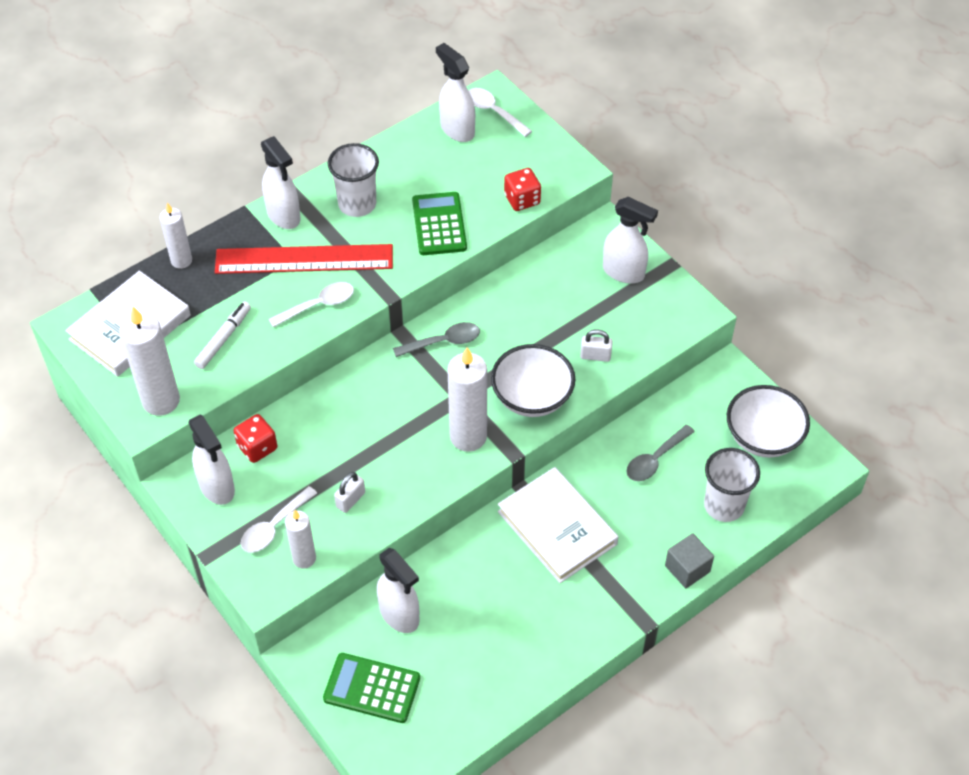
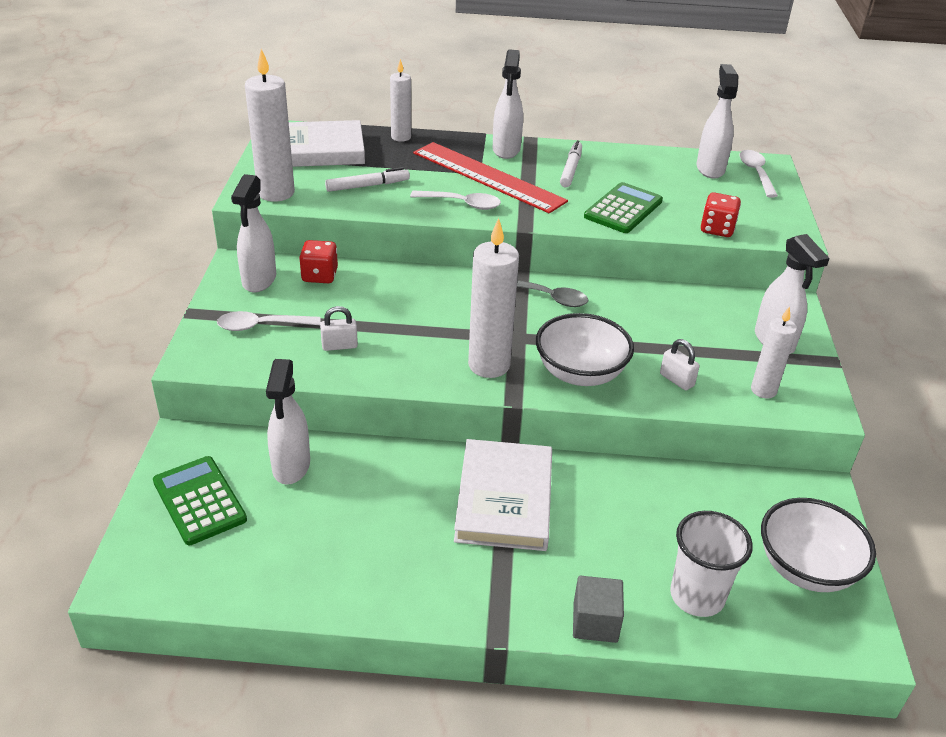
camera: 40 degrees right, 15 degrees down
white candle [285,510,316,568] -> white candle moved to [751,306,797,398]
white cup [328,143,379,217] -> white marker [560,141,582,187]
grey spoon [626,425,695,481] -> none

